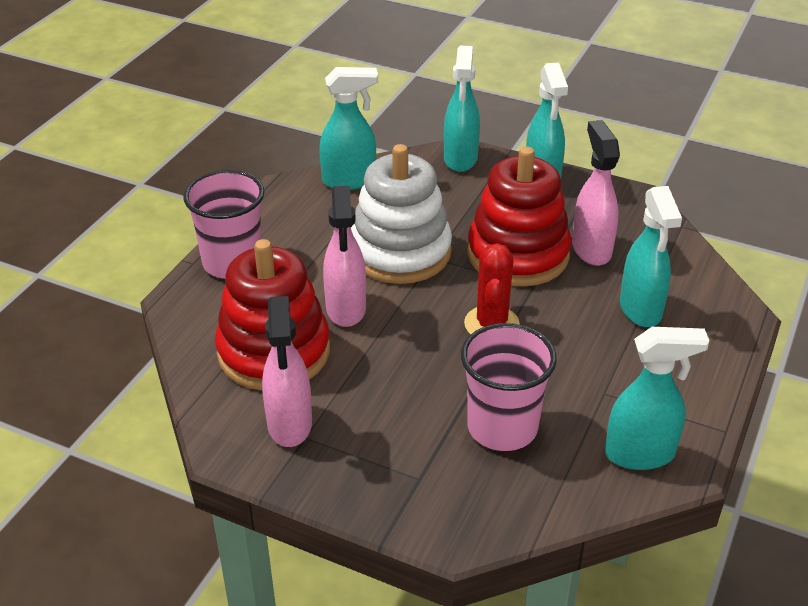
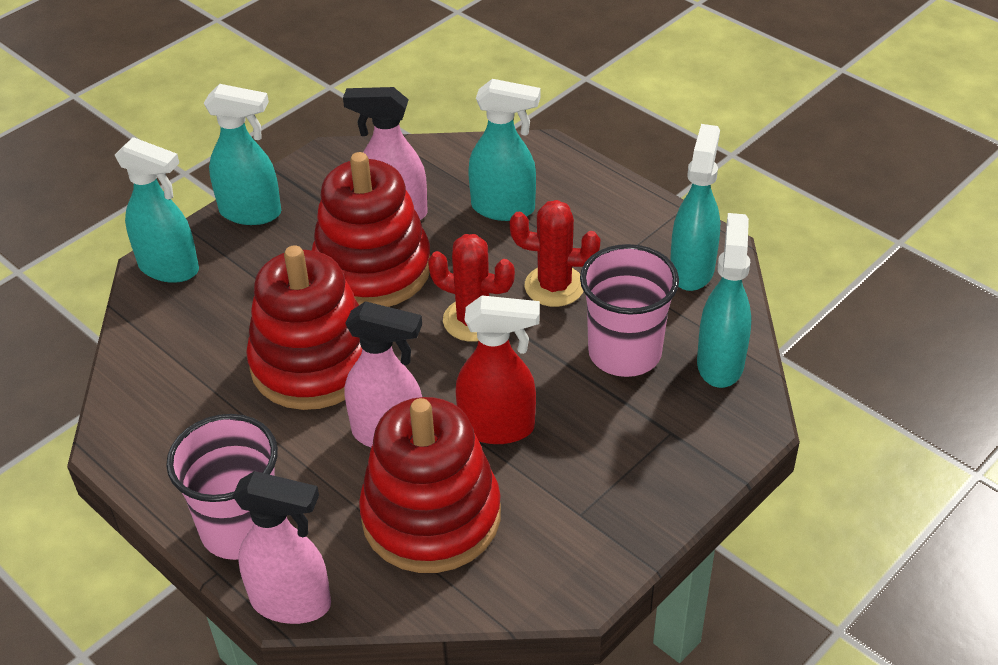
camera: 70 degrees left, 5 degrees up
pink spray bottle [262,296,312,447] -> pink spray bottle moved to [233,471,331,624]
turquoise spray bottle [319,67,378,190] -> turquoise spray bottle moved to [697,213,751,388]
white stacking toy [351,144,452,284] -> red stacking toy [246,245,362,410]
none -> red spray bottle [455,296,540,444]
none -> red cactus [510,200,600,307]

